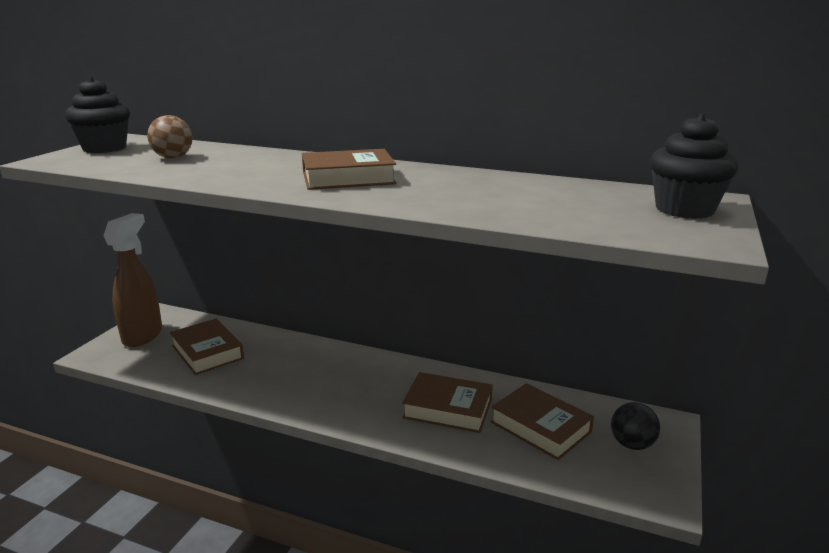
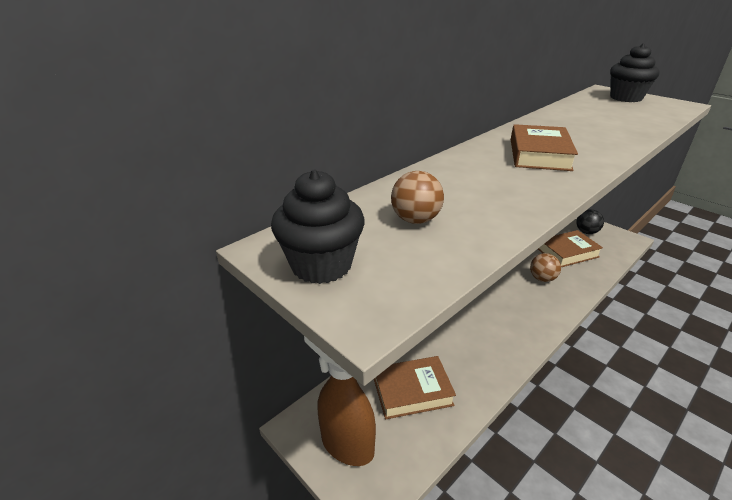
camera: 65 degrees left, 10 degrees up
brown book [402,372,493,433] -> brown ball [530,253,561,282]

